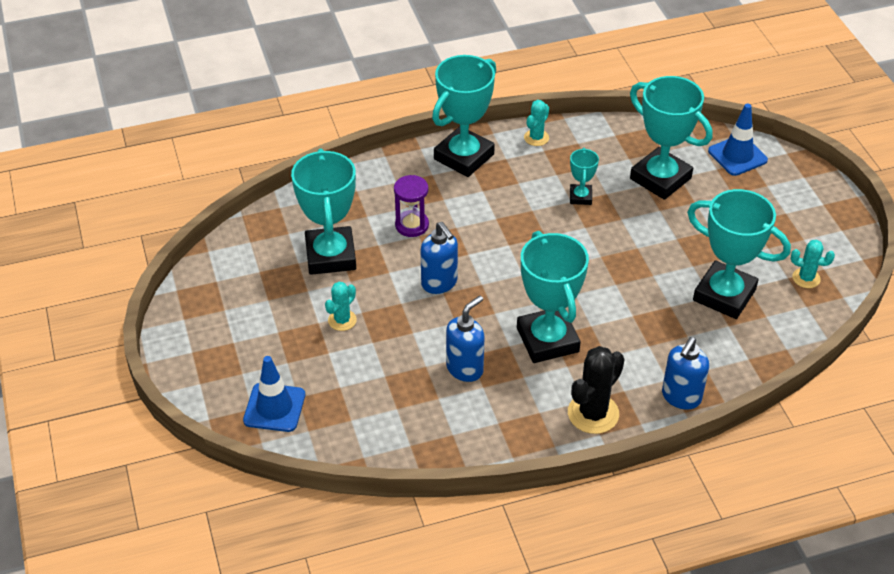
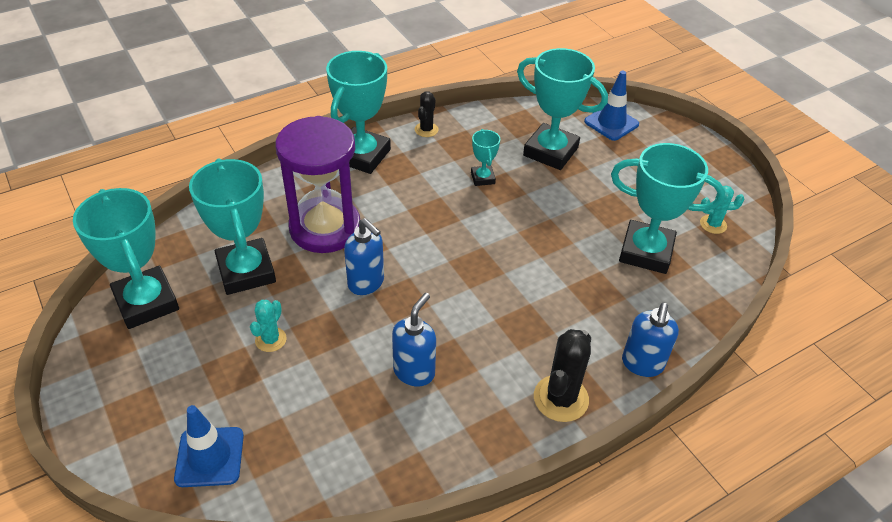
camera: 15 degrees left, 0 degrees up
purple hourglass [394,175,429,237] -> purple hourglass [275,116,360,253], size x2.06
turquoise trophy [517,231,589,363] -> turquoise trophy moved to [73,188,179,329]
turquoise cactus [524,100,549,146] -> black cactus [415,91,439,137]

